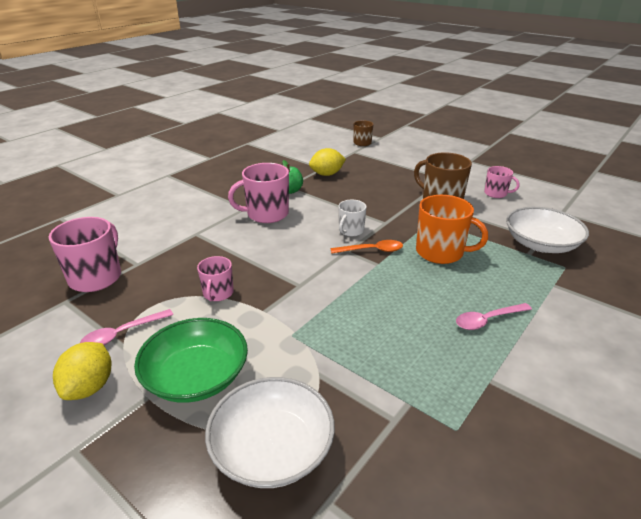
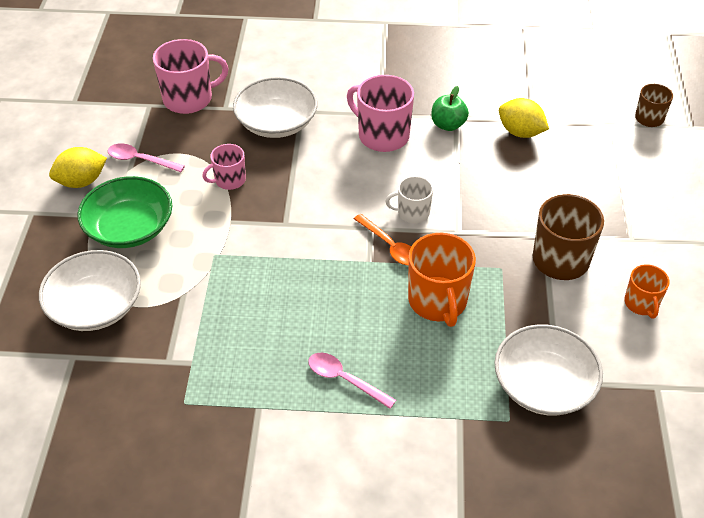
camera: 55 degrees right, 15 degrees up
pink mug [484,166,520,198] -> orange mug [624,264,669,318]
none -> white bowl [233,77,318,138]

